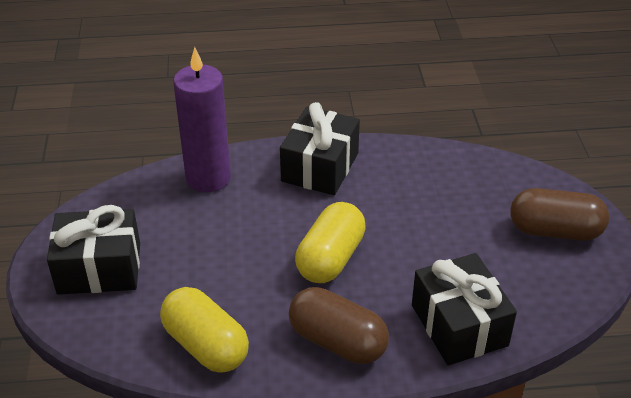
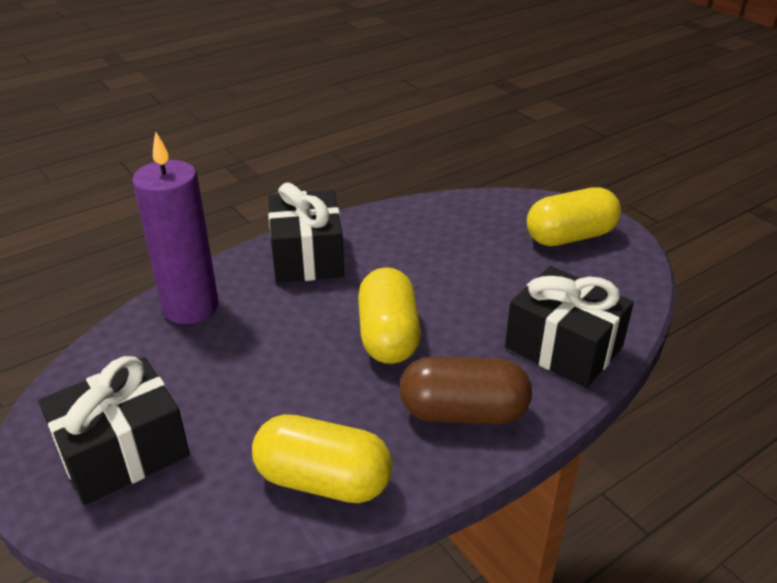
camera: 30 degrees left, 5 degrees down
brown capsule [510,188,609,241] -> yellow capsule [527,187,621,246]

